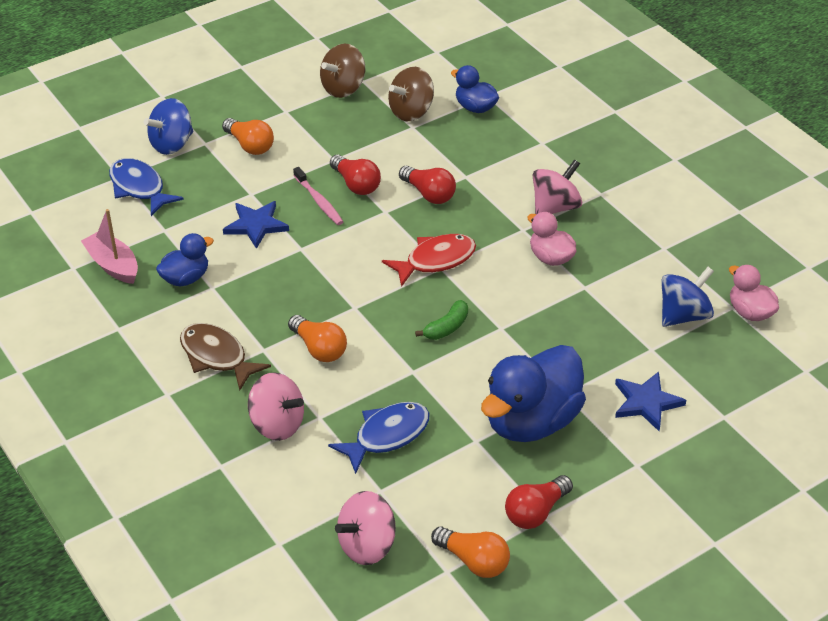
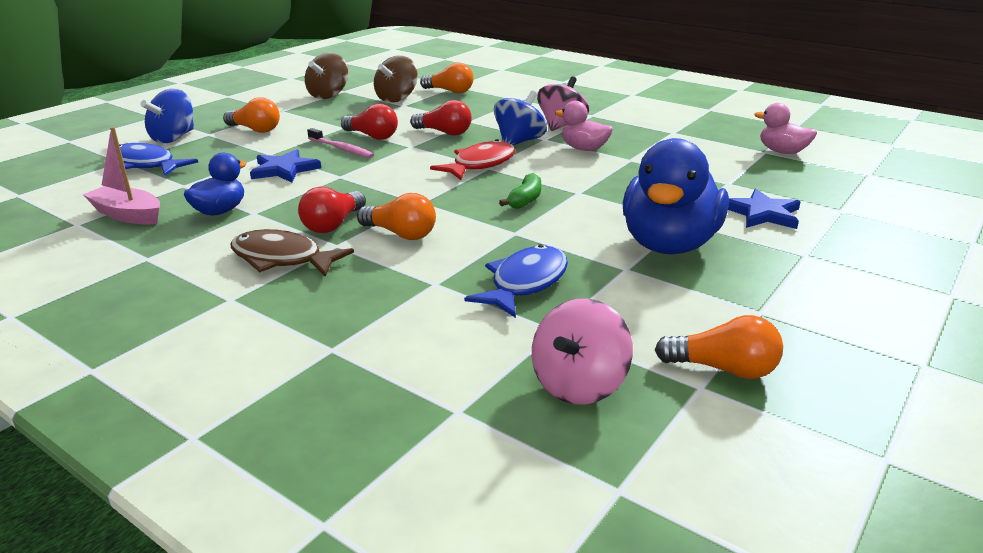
camera: 20 degrees left, 15 degrees down
pink spinning top [248,372,304,441] -> none
blue duck [451,65,499,113] -> orange light bulb [420,62,473,93]
red light bulb [505,475,573,529] -> red light bulb moved to [298,187,366,233]
blue spinning top [661,267,714,327] -> blue spinning top moved to [494,91,547,146]

